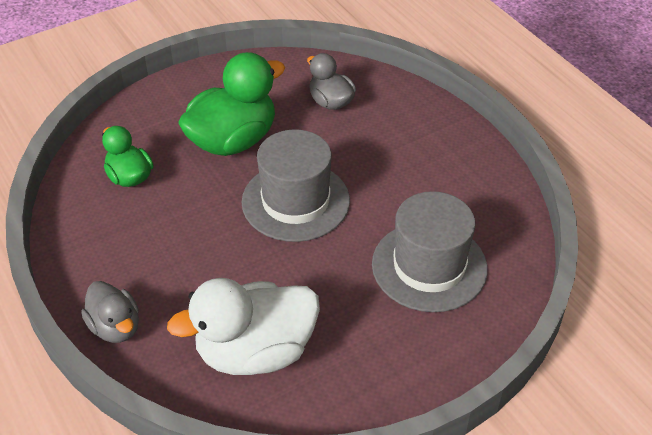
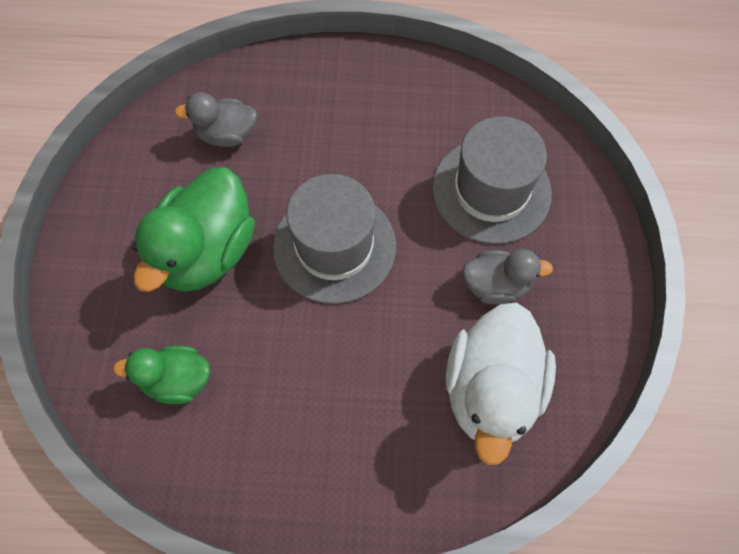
camera: 55 degrees left, 20 degrees up
grey duck [81,281,139,343] -> grey duck moved to [462,249,553,304]
green duck [178,52,285,156] -> green duck turned 150 degrees counterclockwise [132,167,255,292]

